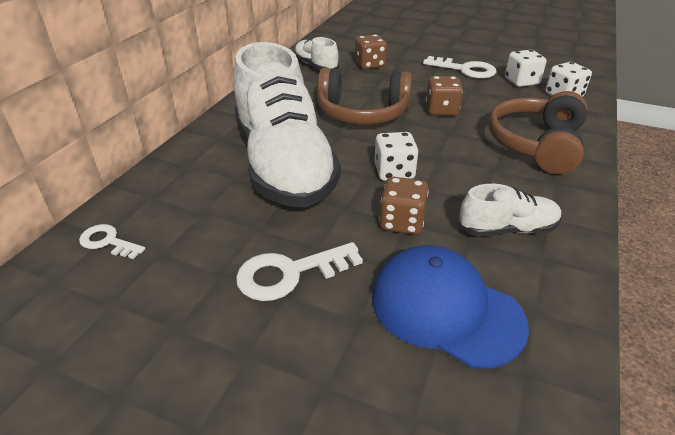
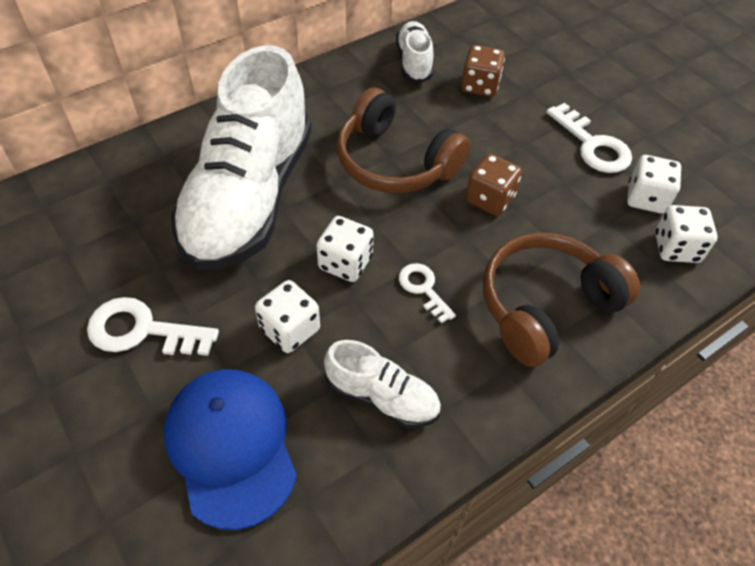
camera: 30 degrees right, 15 degrees up
white key [79,224,146,259] -> white key moved to [399,263,456,324]
brown dice [379,177,429,235] -> white dice [255,280,320,353]

